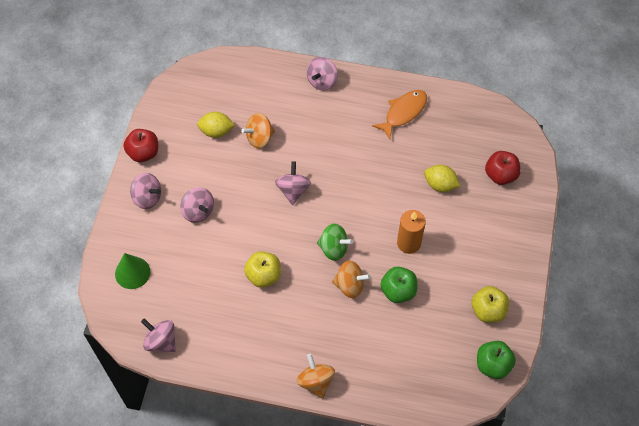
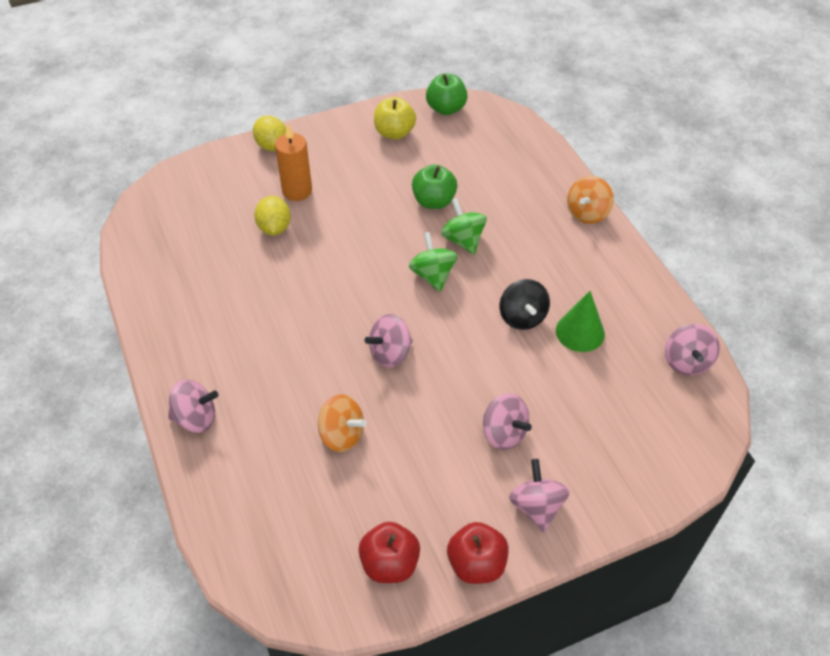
camera: 125 degrees left, 10 degrees down
green cone [115,253,150,289] -> green cone moved to [556,291,605,352]
pink spinning top [180,187,214,223] -> pink spinning top turned 120 degrees clockwise [483,393,532,450]
yellow lemon [197,112,235,138] -> yellow lemon moved to [253,116,286,151]
yellow apple [244,251,281,288] -> black spinning top [500,279,550,330]
orange spinning top [332,260,371,298] -> green spinning top [441,198,487,255]
orange fish [372,90,427,139] -> none
orange candle [397,210,426,254] -> orange candle moved to [275,124,312,201]
red apple [485,151,521,185] -> red apple moved to [358,522,420,583]

